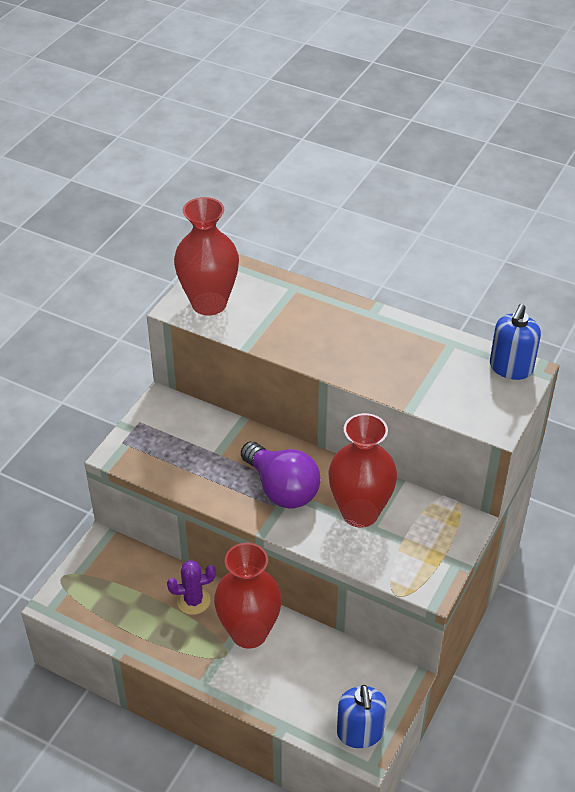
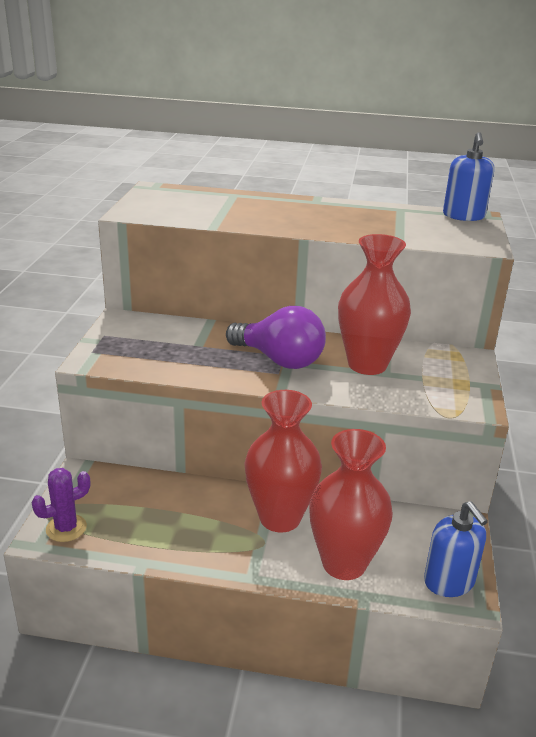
camera: 20 degrees left, 15 degrees down
purple cactus [167,560,216,615] -> purple cactus moved to [31,468,90,542]
red vase [174,197,239,316] -> red vase moved to [309,429,393,580]

